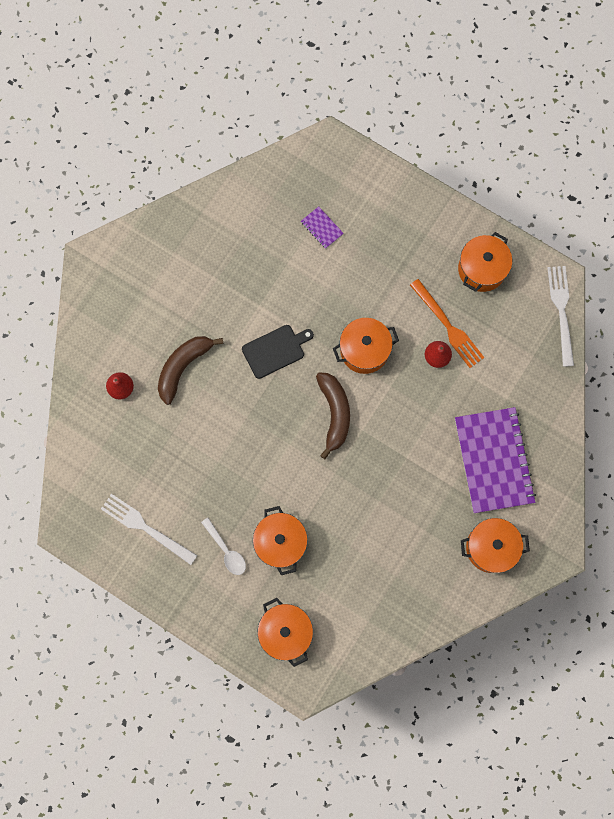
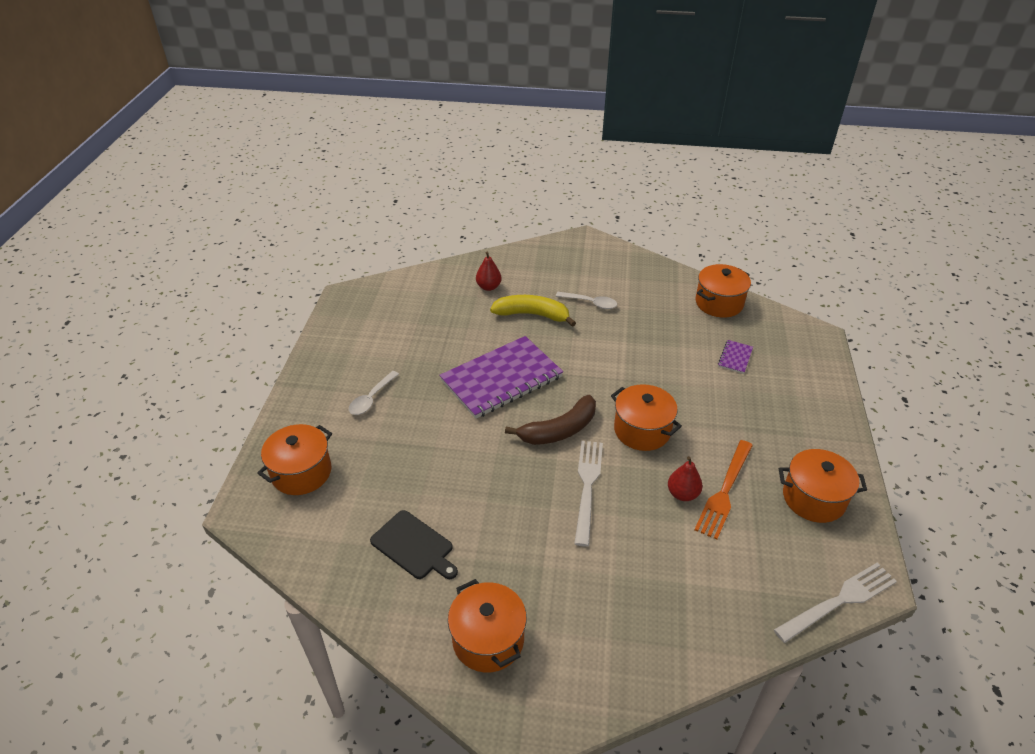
camera: 65 degrees right, 35 degrees down
white fork [101,494,197,565] -> white fork moved to [574,441,603,546]
brown banana [158,336,223,405] -> yellow banana [490,295,576,327]
black cutting board [242,325,314,379] -> black cutting board moved to [370,510,458,579]
orange pot [253,506,308,575] -> orange pot moved to [696,264,751,317]
purple notebook [455,407,536,513] -> purple notebook moved to [439,336,563,419]
none -> white spoon [556,292,617,309]

